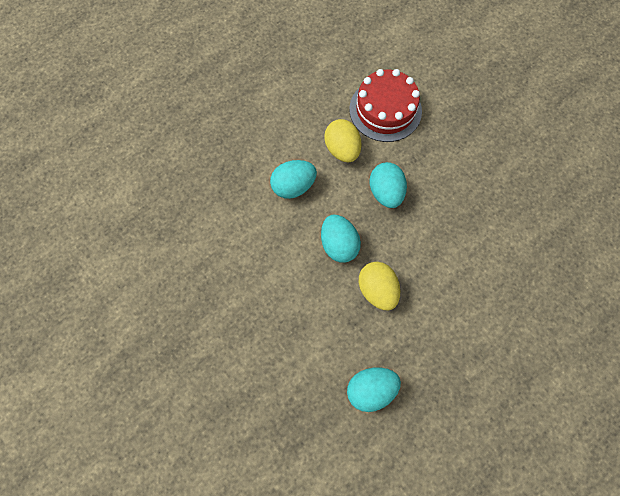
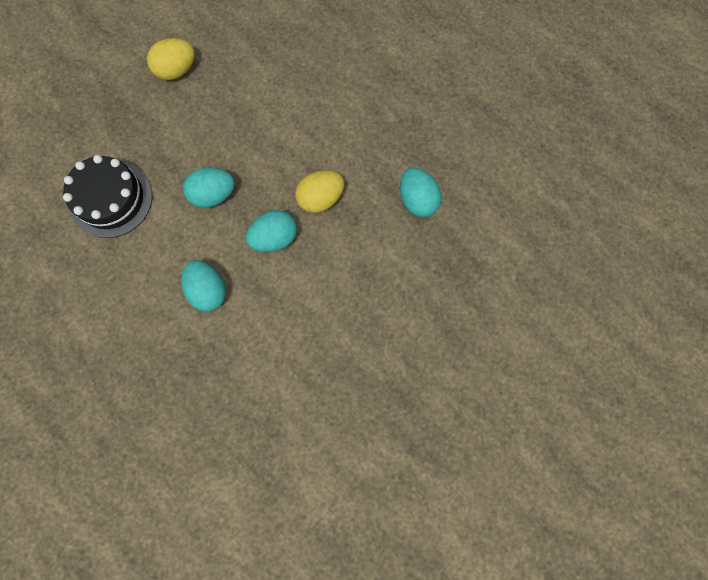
camera: 95 degrees left, 5 degrees up
yellow egg [324,119,361,162] -> yellow egg moved to [147,38,195,80]
red cake [349,69,422,142] -> black cake [63,155,152,238]

